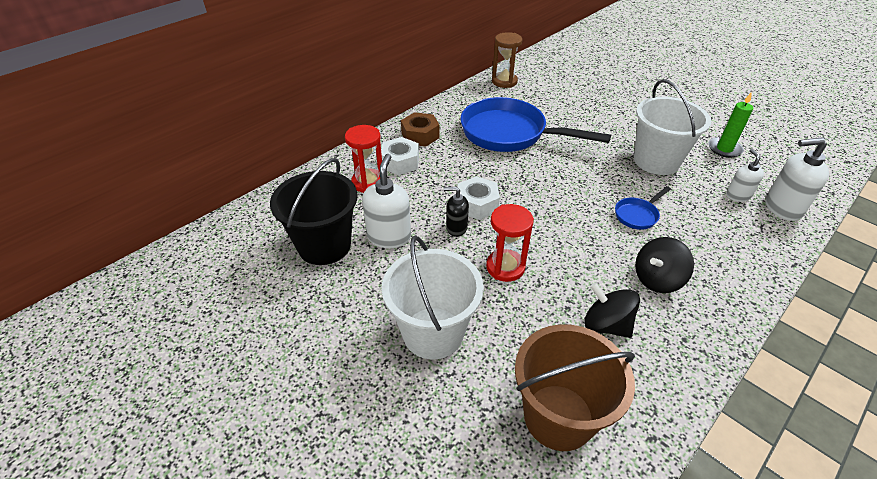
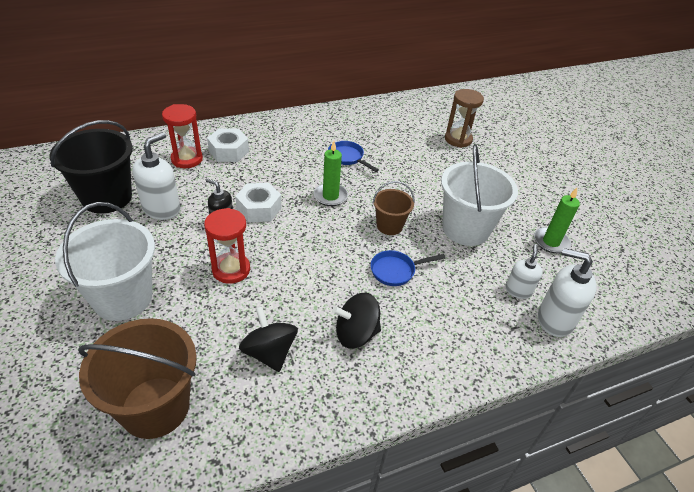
camera: 20 degrees right, 0 degrees up
brown nut [401,112,440,146] -> none
blue pan [460,97,611,152] -> blue pan [328,141,379,172], size x0.42
brown hourglass [492,32,522,88] -> brown hourglass moved to [445,89,484,148]
none -> green candle [314,141,348,206]
none -> brown bucket [373,181,415,235]

